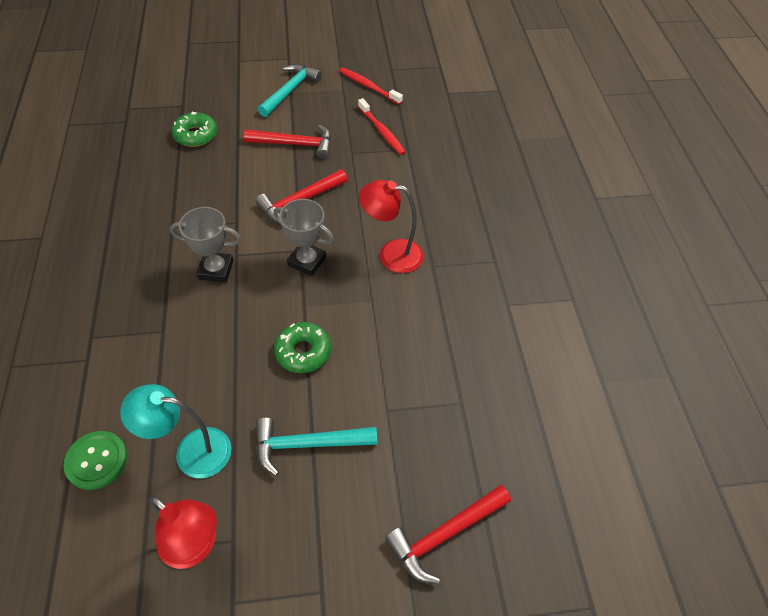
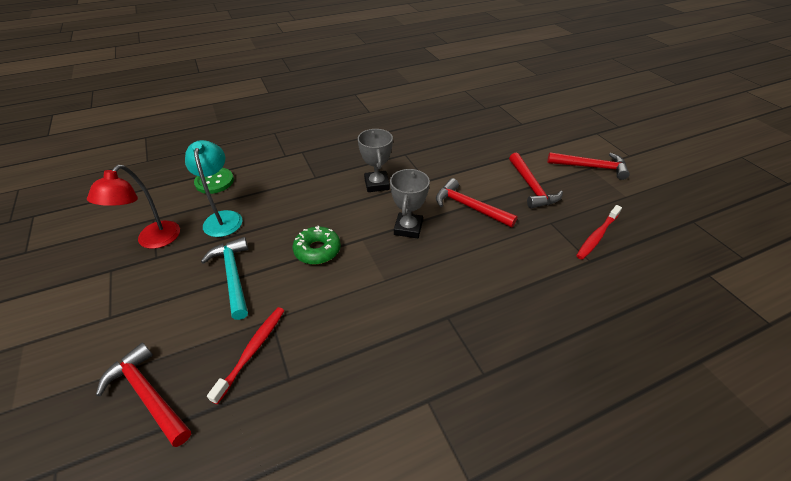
camera: 75 degrees right, 10 degrees down
green donut [172,112,217,147] -> none
turquoise hammer [258,64,322,117] -> red hammer [547,152,630,180]
red toothbrush [339,68,403,105] -> red toothbrush moved to [207,307,284,404]
red lamp [359,180,423,273] -> none

